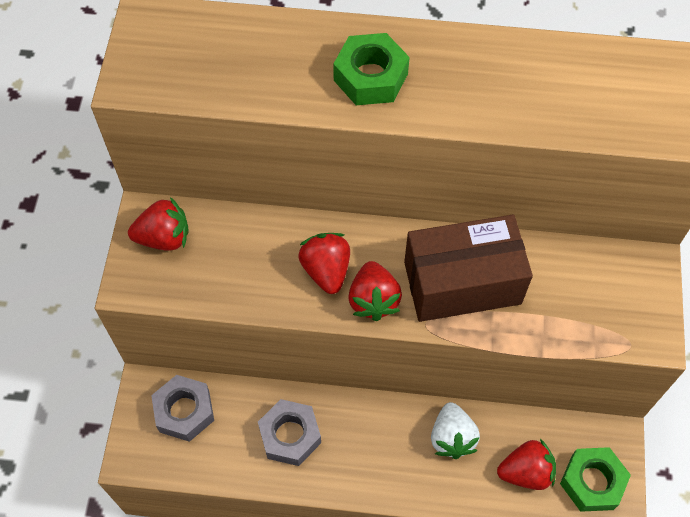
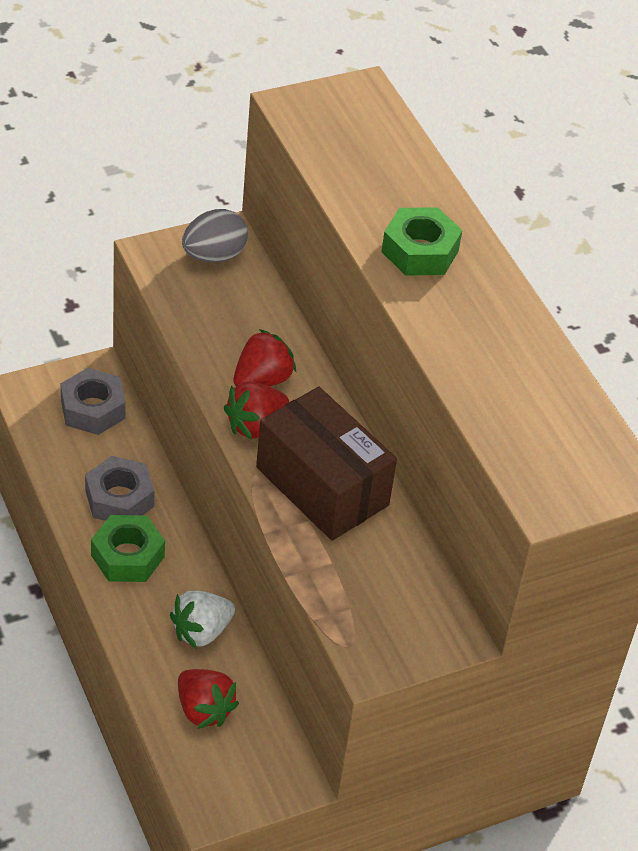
camera: 55 degrees right, 15 degrees down
red strawberry [128,197,189,251] -> grey egg [182,209,248,263]
green nut [560,447,631,512] -> green nut moved to [91,515,165,582]

